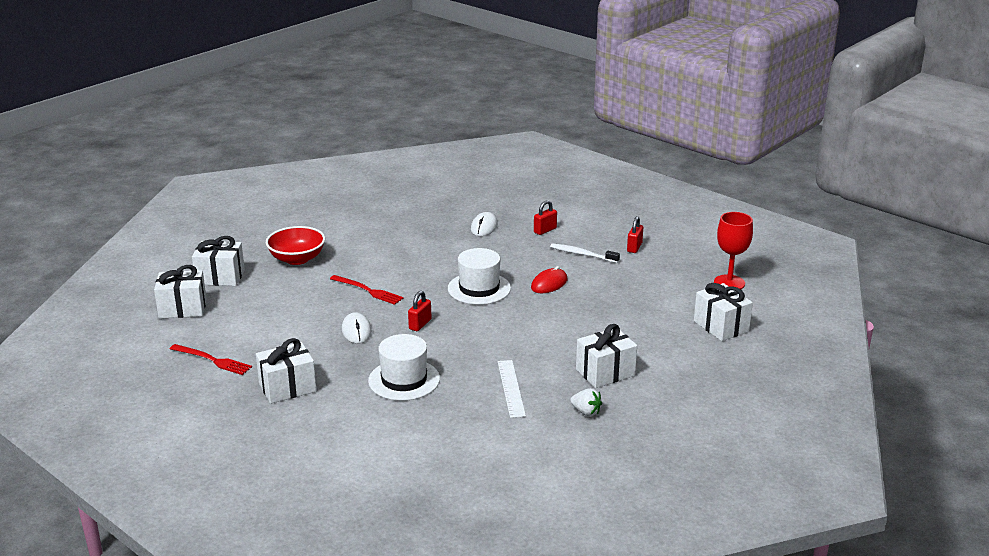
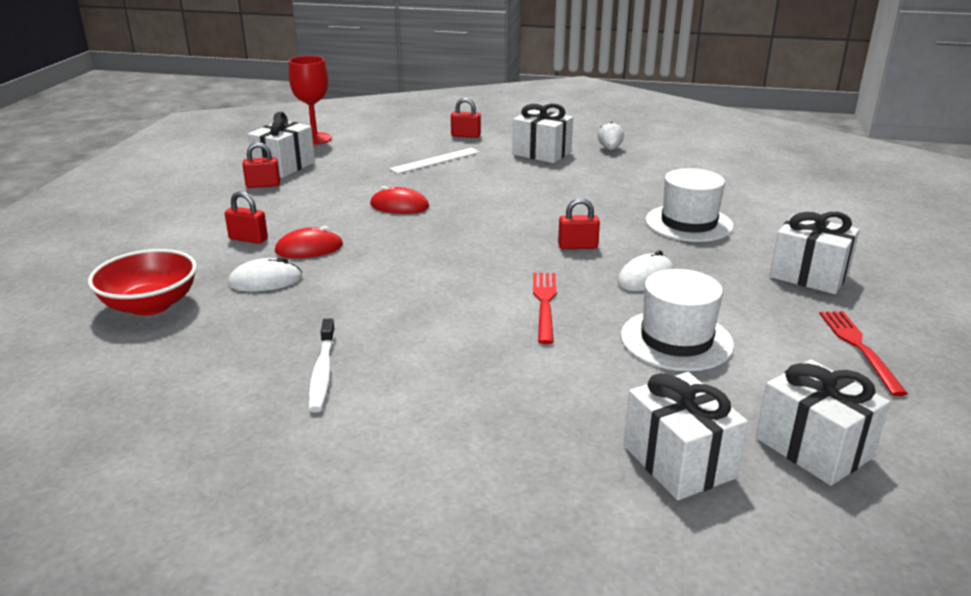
camera: 120 degrees left, 0 degrees up
red bowl [266,226,325,265] -> red bowl moved to [88,249,197,316]
white hat [448,248,511,305] -> white hat moved to [621,269,734,371]
white ruler [498,360,526,418] -> white ruler moved to [389,148,480,174]
white toothbrush [550,243,620,263] -> white toothbrush moved to [308,318,335,413]
white gift [694,283,753,341] -> white gift moved to [247,112,315,178]
none -> red mouse [275,226,343,258]
none -> red padlock [451,98,481,138]

